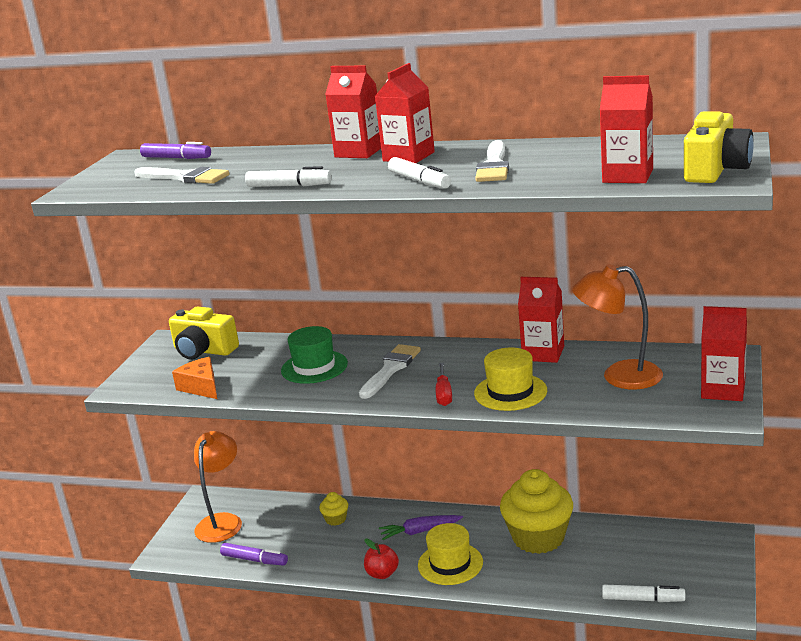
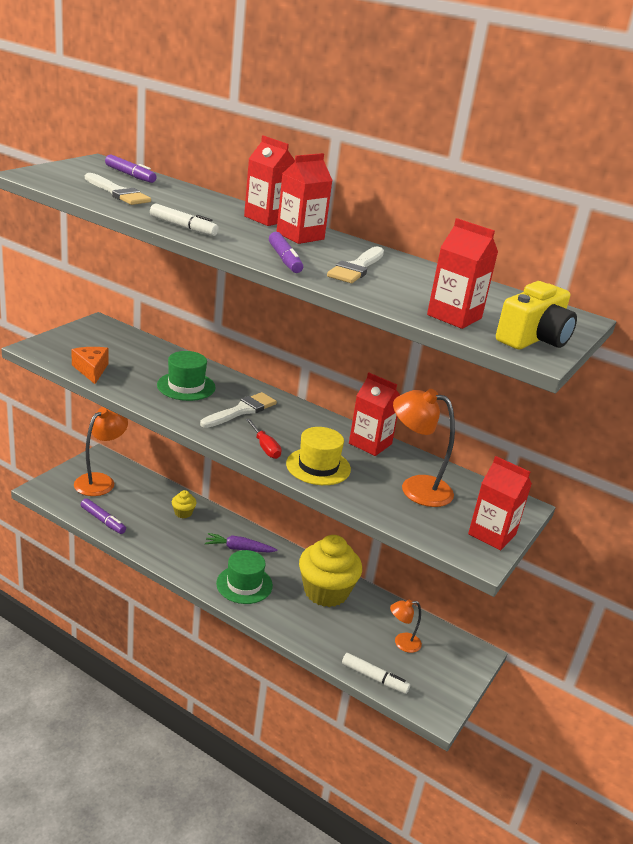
camera: 10 degrees right, 5 degrees up
yellow camera [169,306,239,360] -> none
red apple [364,539,399,579] -> none
white marker [388,157,451,189] -> purple marker [269,232,303,273]
yellow hat [418,523,483,585] -> green hat [216,550,273,604]
red screwdriver [436,363,452,406] -> red screwdriver turned 45 degrees counterclockwise [246,418,282,459]
none -> orange lamp [390,600,422,653]

